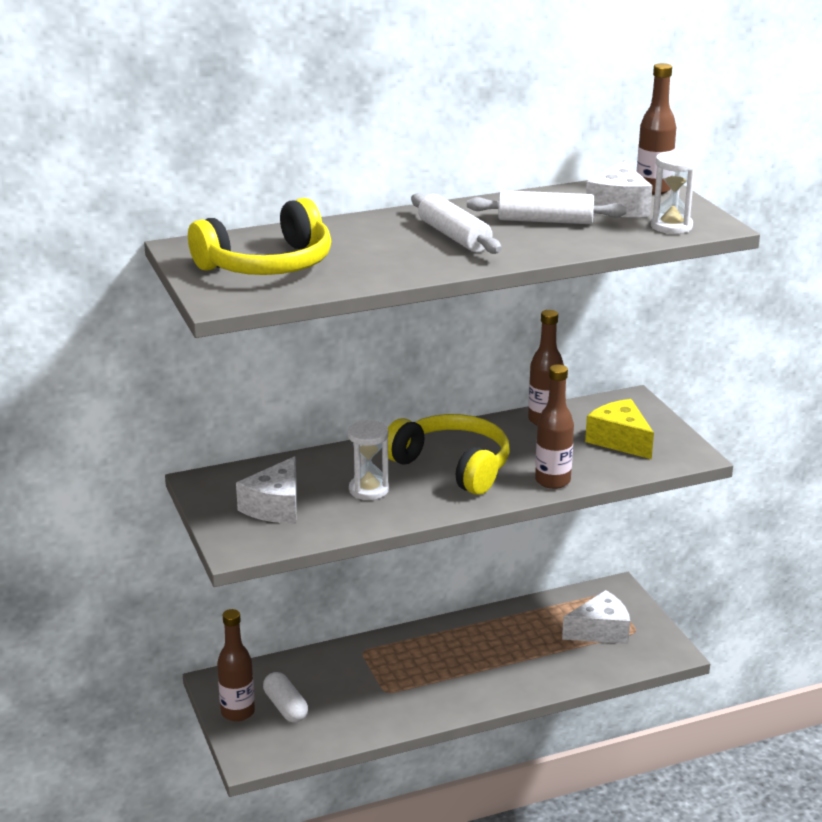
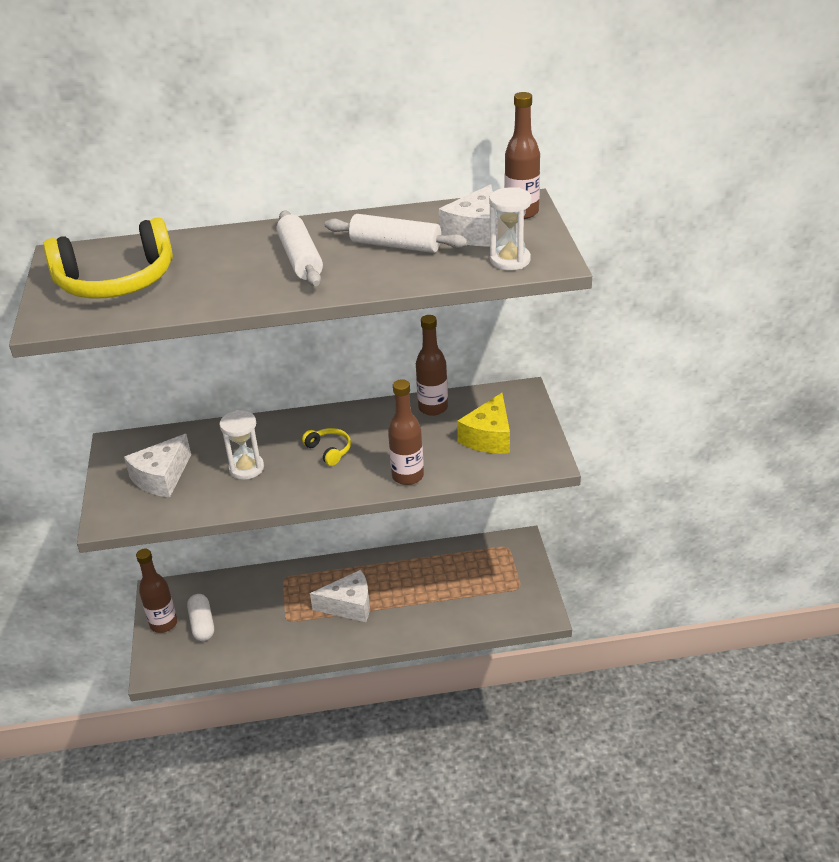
camera: 15 degrees right, 10 degrees up
yellow headphones [388,414,510,495] -> yellow headphones [302,428,351,466], size x0.45
white cheese [562,590,630,644] -> white cheese moved to [310,570,370,622]
yellow cheese [585,399,654,459] -> yellow cheese turned 135 degrees counterclockwise [457,393,510,454]

